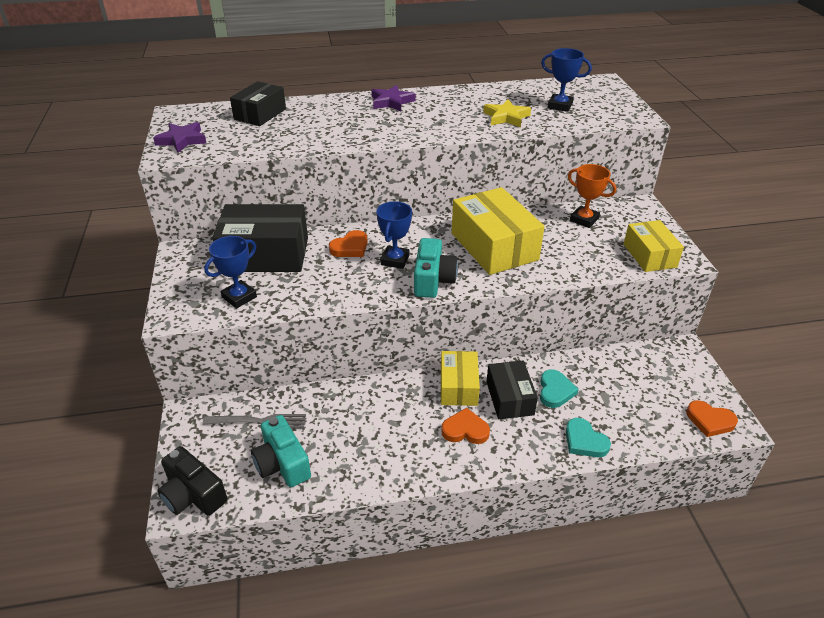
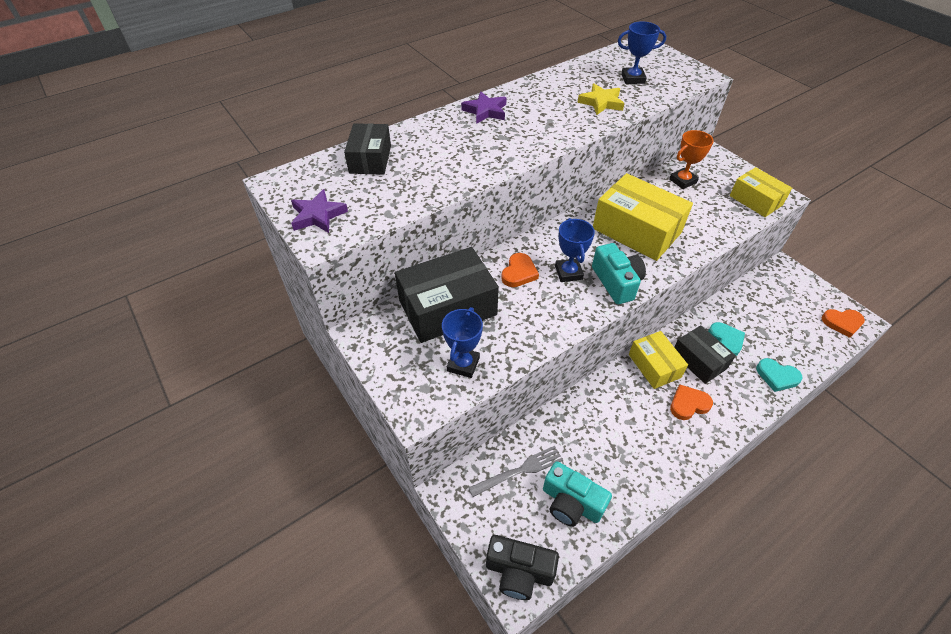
camera: 25 degrees left, 10 degrees up
orange trophy [568,164,616,228] -> orange trophy turned 45 degrees counterclockwise [669,130,714,189]

